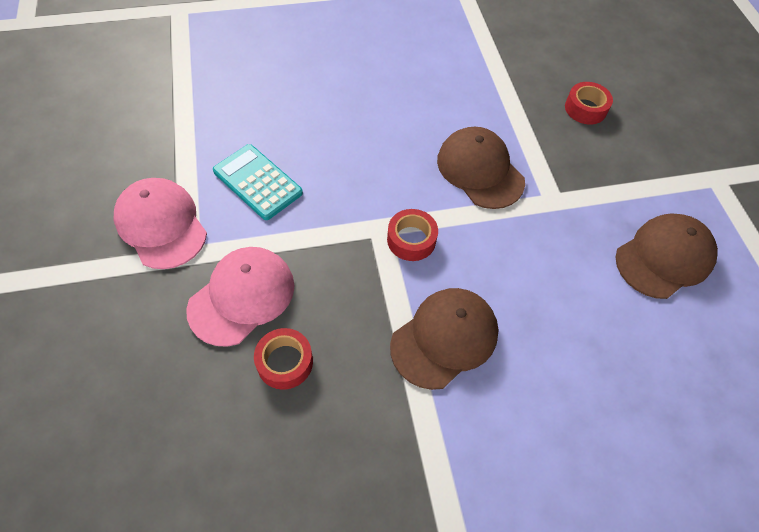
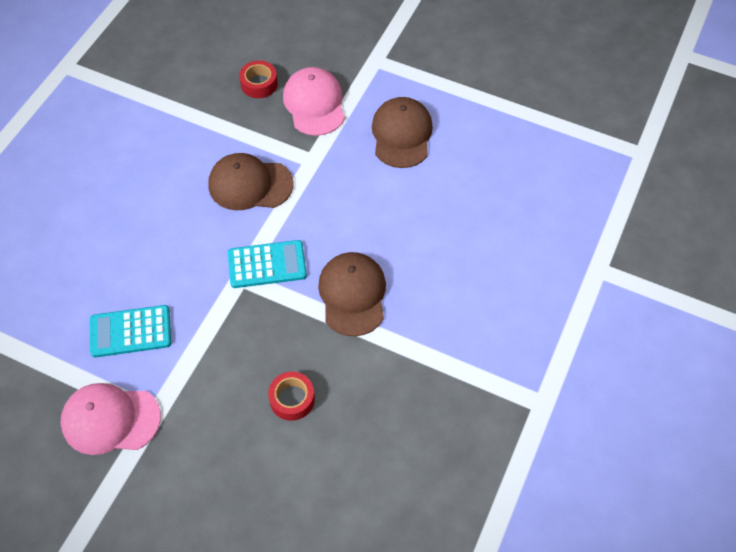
camera: 50 degrees left, 0 degrees up
pink cap [186,247,294,347] -> pink cap moved to [283,67,345,136]
red tape [387,209,438,261] -> turquoise calculator [228,240,307,288]

